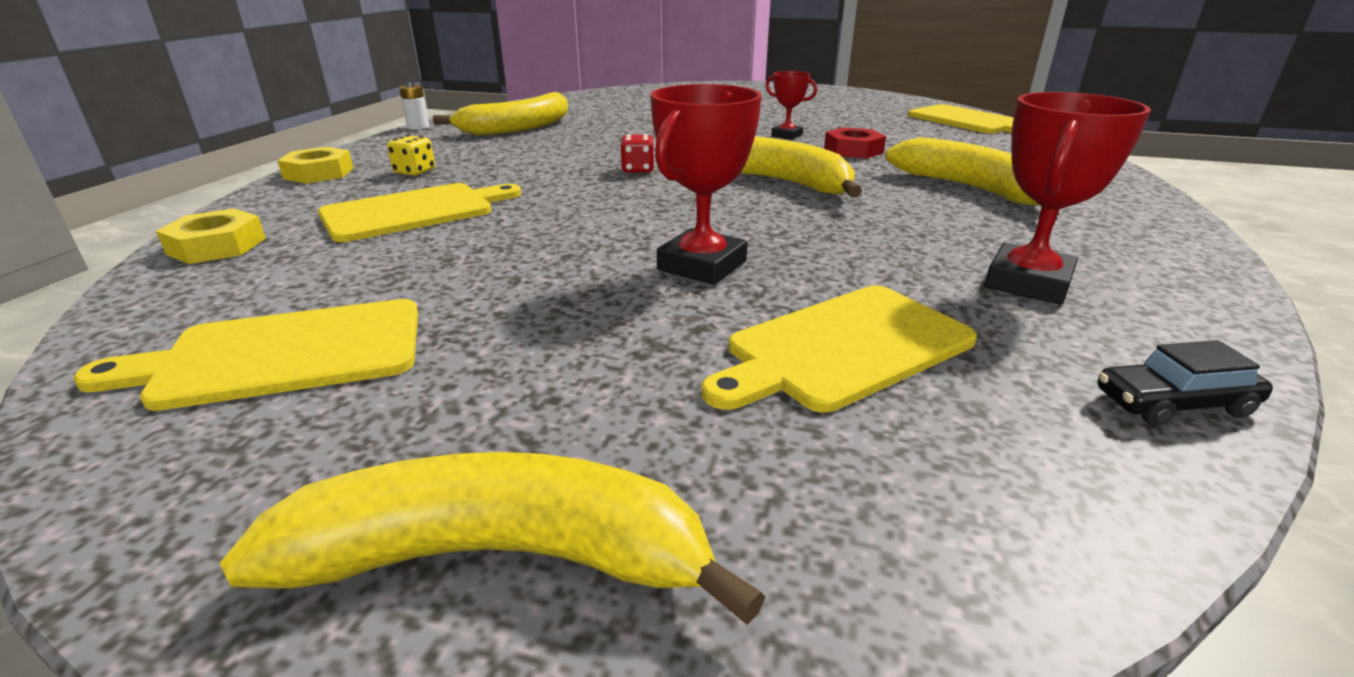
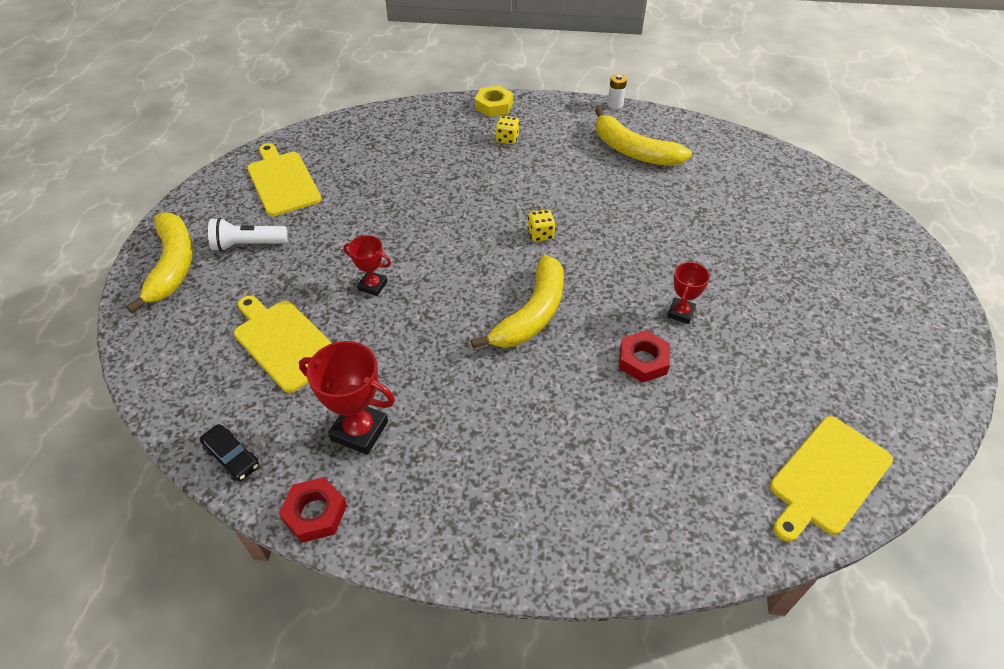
camera: 80 degrees right, 20 degrees up
yellow nut [156,209,266,264] -> none
yellow cutting board [318,183,521,242] -> none
red dice [621,134,655,173] -> yellow dice [528,209,555,242]
red trophy [651,84,762,285] -> red trophy [343,235,391,296], size x0.60
yellow banana [885,137,1039,206] -> none
black car [1097,340,1273,426] -> black car turned 150 degrees clockwise [200,424,259,481]
none -> white flashlight [208,218,288,252]
none -> red nut [279,477,347,543]

